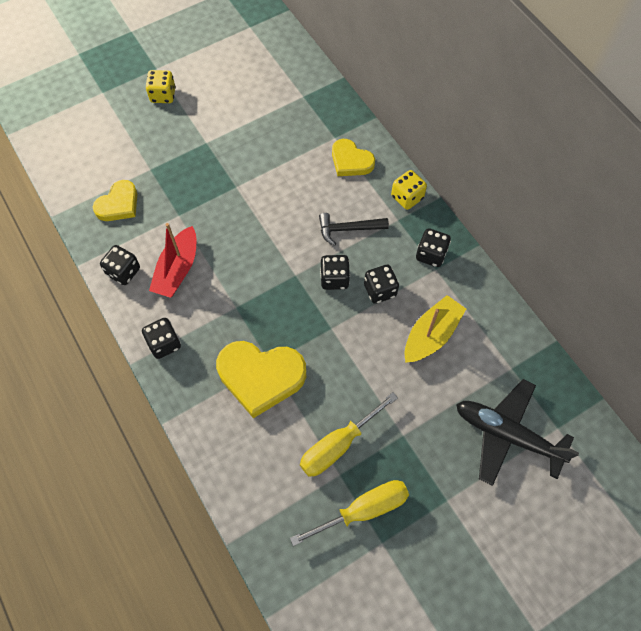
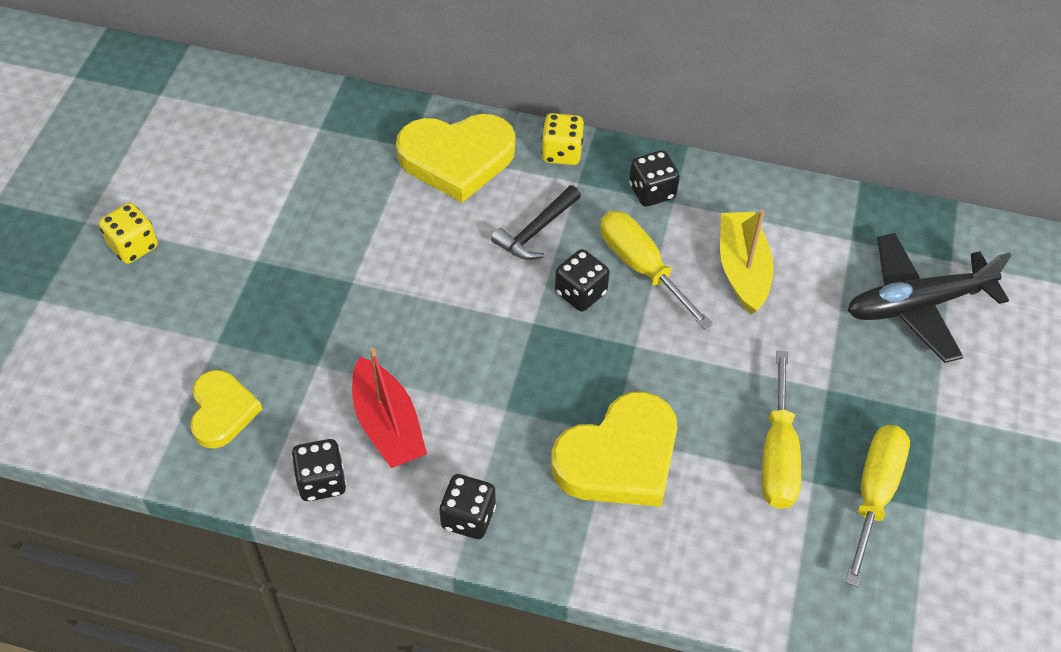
camera: 45 degrees left, 10 degrees down
yellow heart [332,139,375,176] -> yellow heart [396,114,515,203], size x1.64
black dice [364,265,399,304] -> yellow screwdriver [600,211,713,329]

